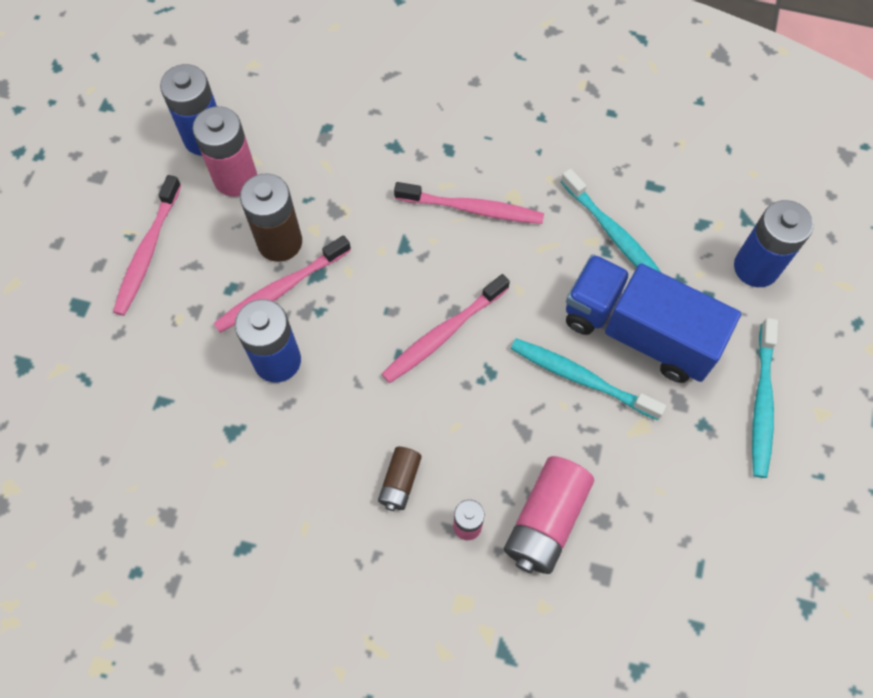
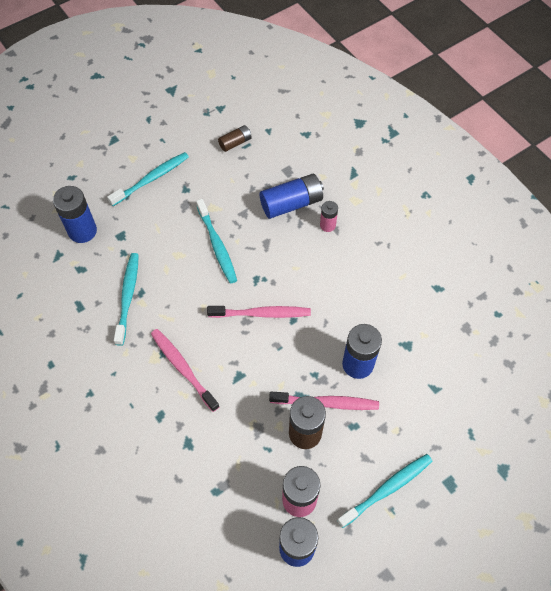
camera: 140 degrees left, 5 degrees down
pink toothbrush [113,175,181,316] -> turquoise toothbrush [337,454,432,528]
brown battery [378,447,422,511] -> brown battery moved to [218,125,252,152]
pink battery [504,456,594,574] -> blue battery [260,174,324,219]
blue truck [566,254,741,383] -> none

